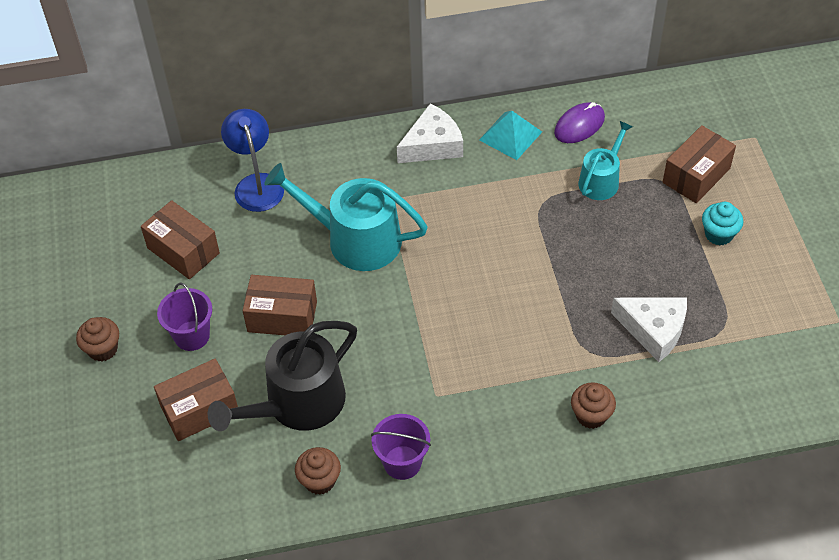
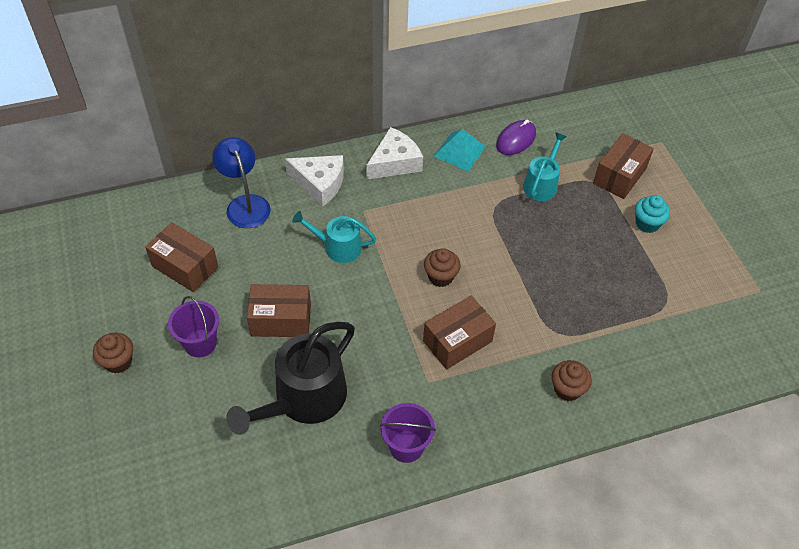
camera: 10 degrees left, 0 degrees up
brown box [154,358,238,441] -> brown box moved to [423,296,496,370]
turquoise watering can [264,163,428,271] -> turquoise watering can [292,211,376,263], size x0.58
brown cupcake [295,447,341,495] -> brown cupcake moved to [424,248,461,287]
white cheese [611,297,687,362] -> white cheese moved to [285,155,344,207]

